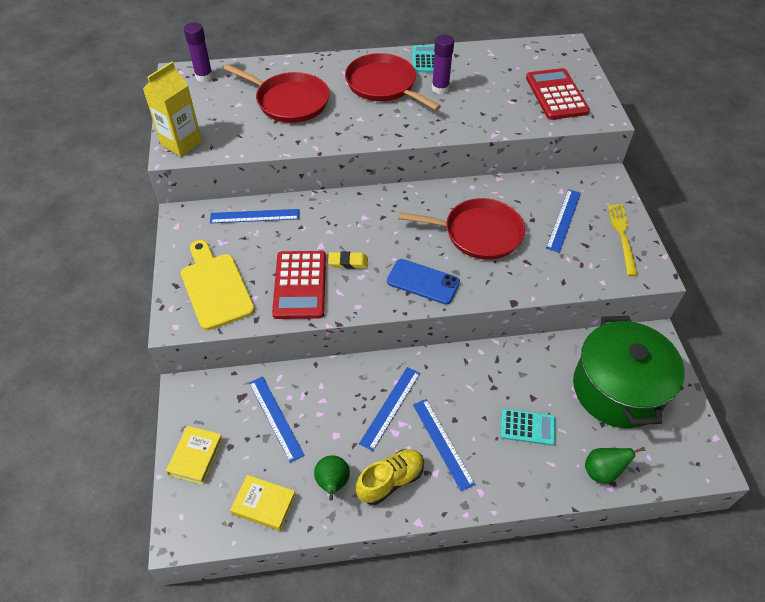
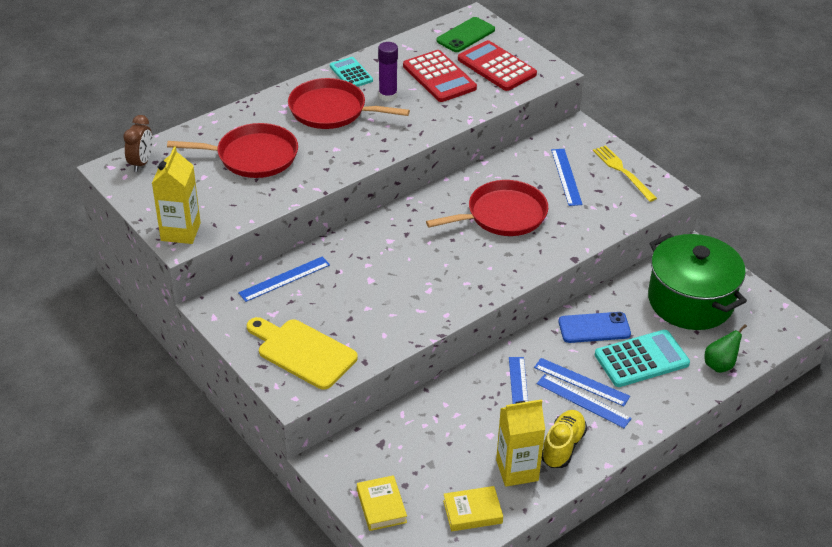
camera: 30 degrees left, 10 degrees down
purple glue stick [184,22,213,82] -> brown clock [123,115,153,172]
blue ruler [249,376,305,463] -> blue ruler moved to [534,358,630,406]
red calculator [272,251,326,319] -> red calculator moved to [403,50,477,102]
green pear [314,455,350,500] -> yellow carton [496,399,545,487]
yellow eraser [328,251,368,269] -> none
blue phone [387,259,460,305] -> blue phone moved to [558,312,631,343]
turquoise calculator [500,408,555,446] -> turquoise calculator [595,330,690,387], size x1.62
none -> green phone [437,17,495,52]

